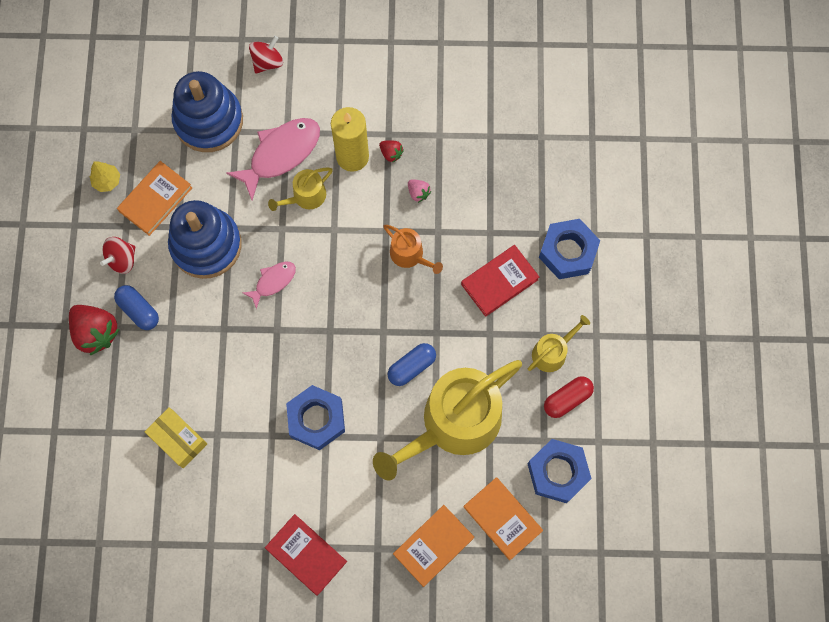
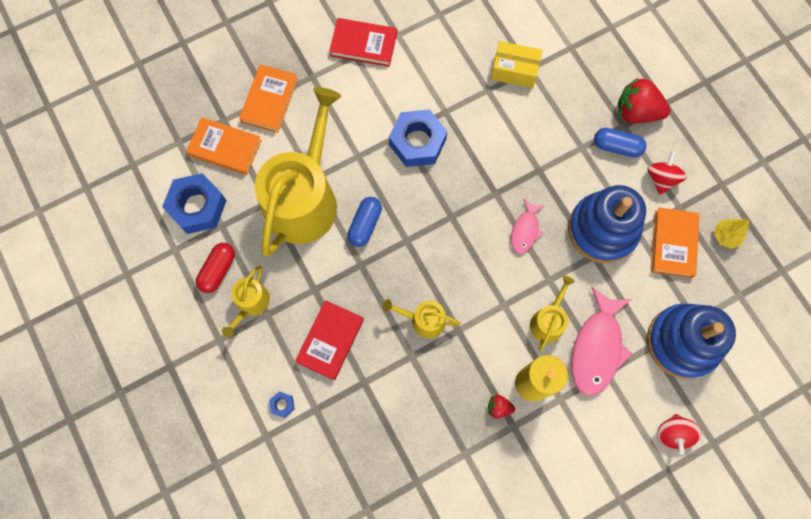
camera: 150 degrees right, 0 degrees up
orange watering can [383,225,443,274] -> yellow watering can [383,299,461,338]
pink strawberry [408,179,431,203] -> none
blue nut [539,219,600,279] -> blue nut [269,391,294,418], size x0.41

